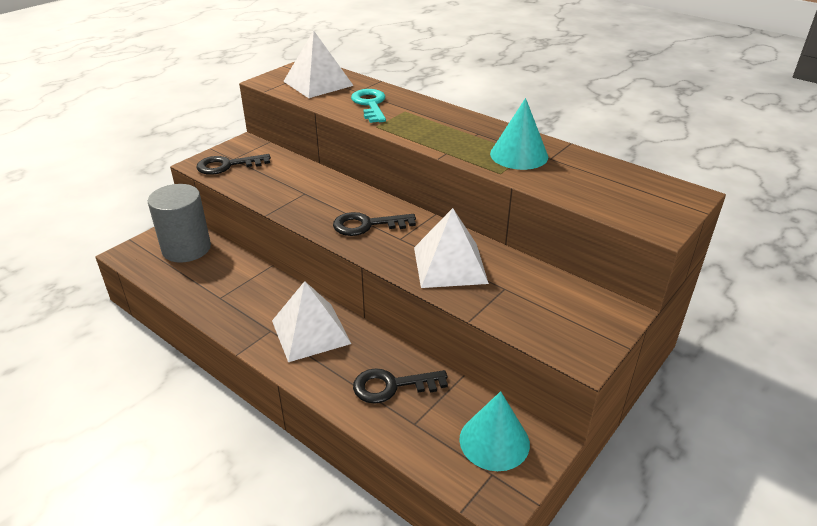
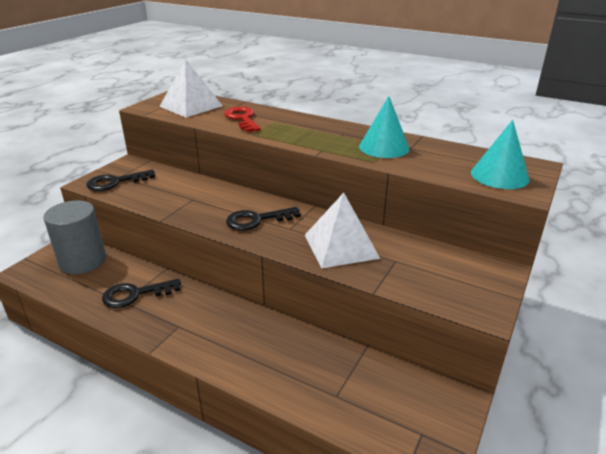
camera: 10 degrees left, 5 degrees down
white pyramid [272,281,351,362] -> none
turquoise key [351,89,386,123] -> red key [224,107,261,132]
black key [353,368,448,404] -> black key moved to [102,279,181,308]
turquoise cone [460,391,530,471] -> turquoise cone moved to [471,120,530,189]

